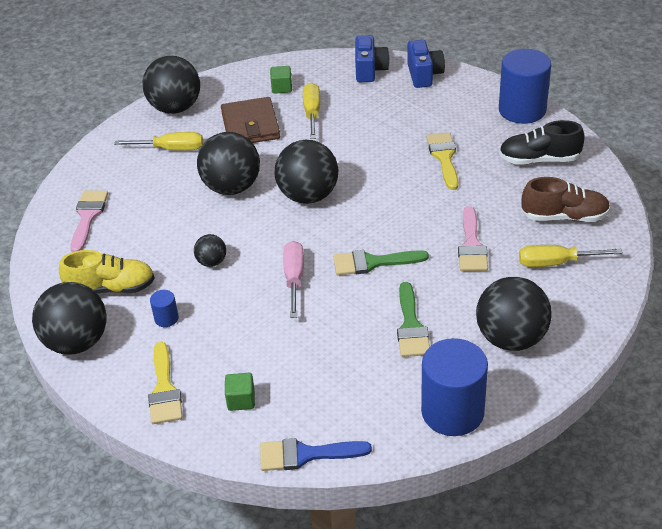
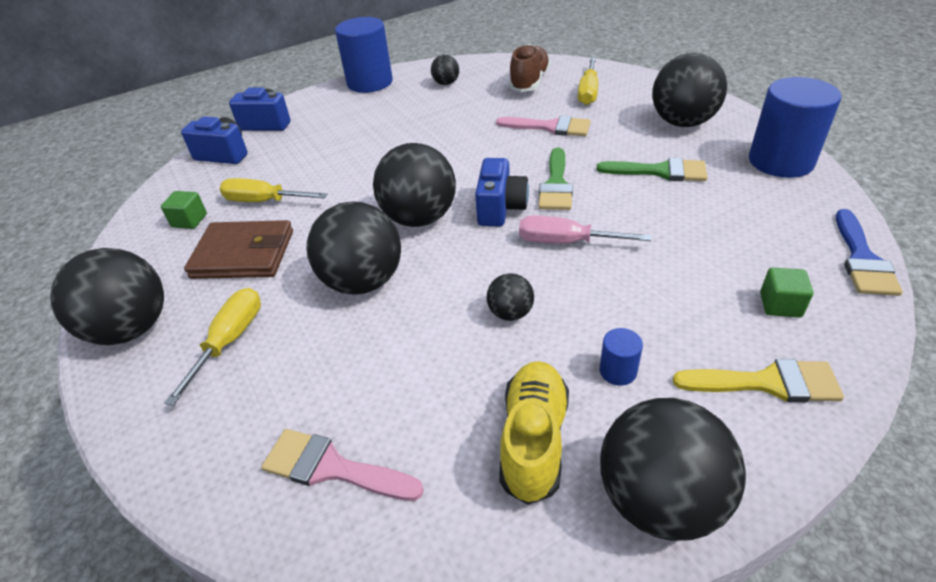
camera: 75 degrees left, 0 degrees up
yellow brush [426,132,458,190] -> none
black shoe [499,120,585,165] -> black ball [431,55,459,85]
none -> blue camera [475,158,529,227]

